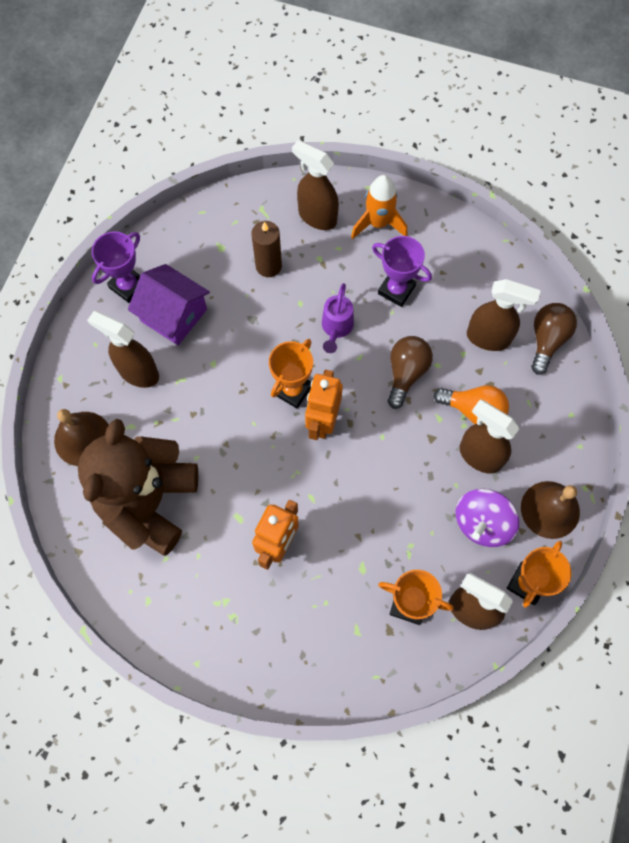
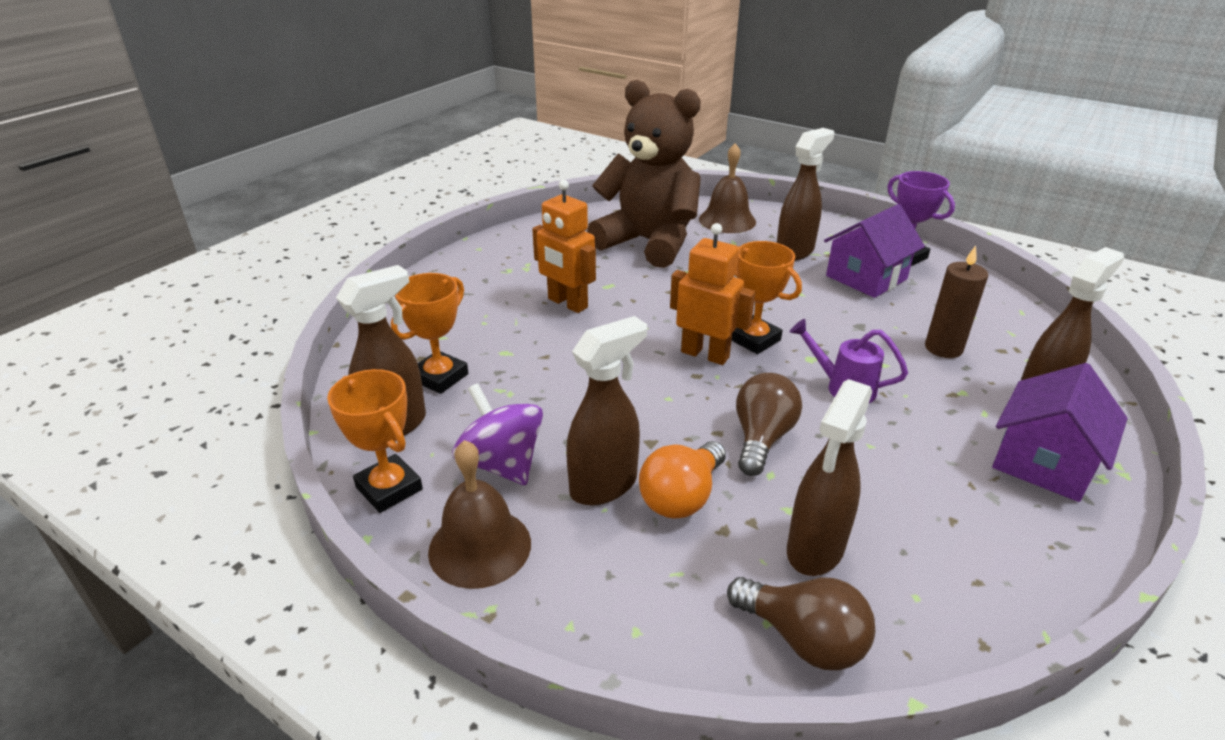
camera: 105 degrees right, 35 degrees down
orange rocket [351,175,408,239] -> purple house [992,363,1128,502]
purple trophy [372,236,432,307] -> none
brown light bulb [388,336,433,409] -> brown light bulb turned 105 degrees counterclockwise [736,373,802,476]

